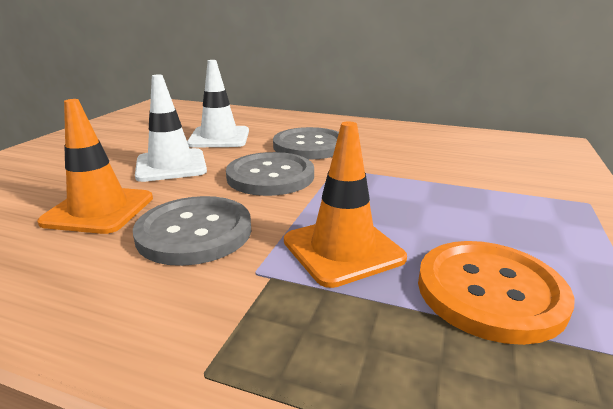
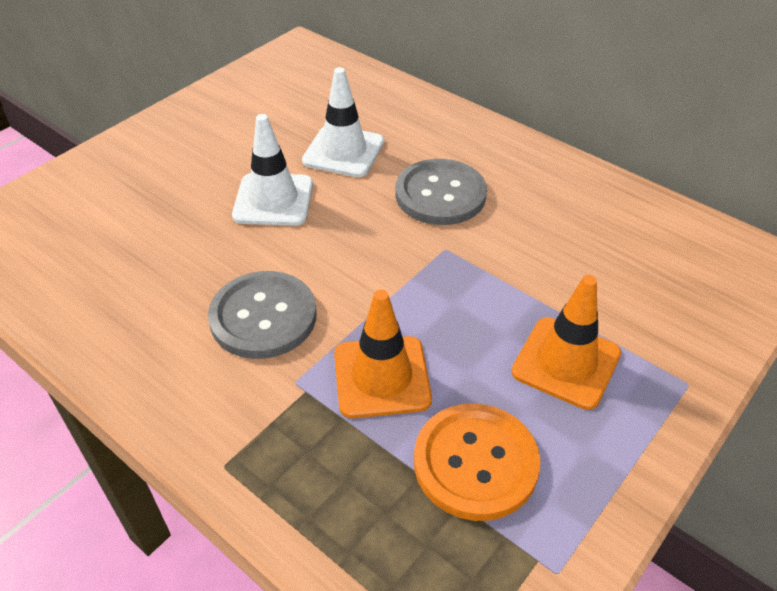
camera: 20 degrees right, 20 degrees up
orange traffic cone [37,99,153,234] -> orange traffic cone moved to [511,275,621,410]
grey button [226,152,314,196] -> none

